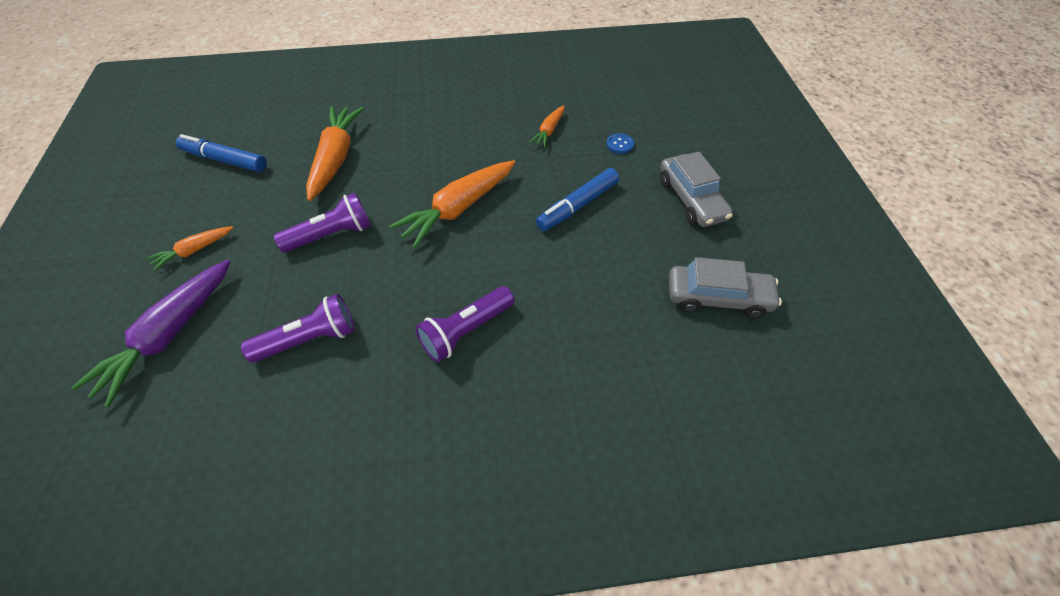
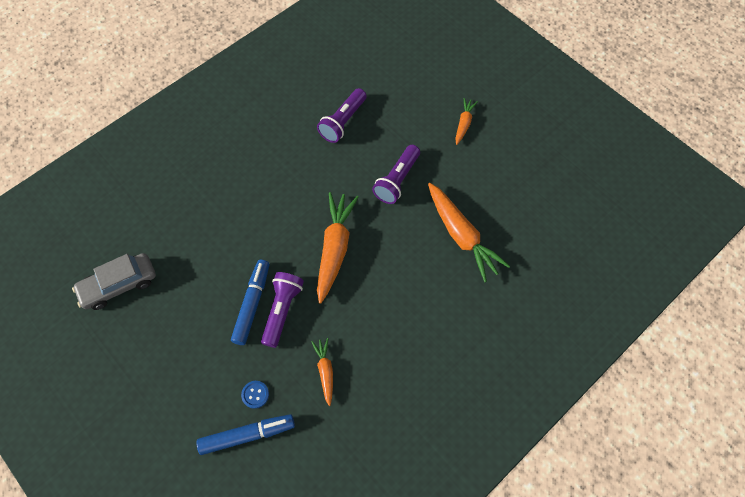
camera: 145 degrees right, 10 degrees up
purple carrot [71,260,230,407] -> none
blue marker [176,134,267,172] -> blue marker moved to [197,414,295,455]
purple flashlight [415,286,514,362] -> purple flashlight moved to [261,272,304,348]
grey car [660,152,733,227] -> none

